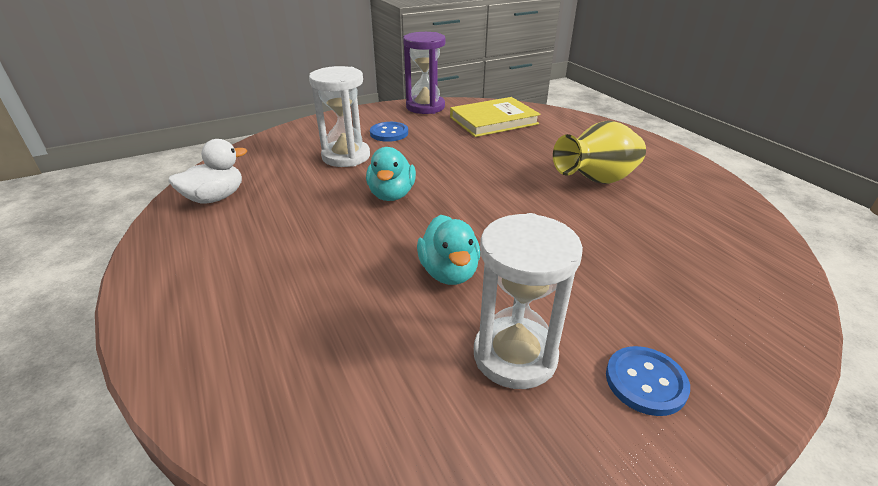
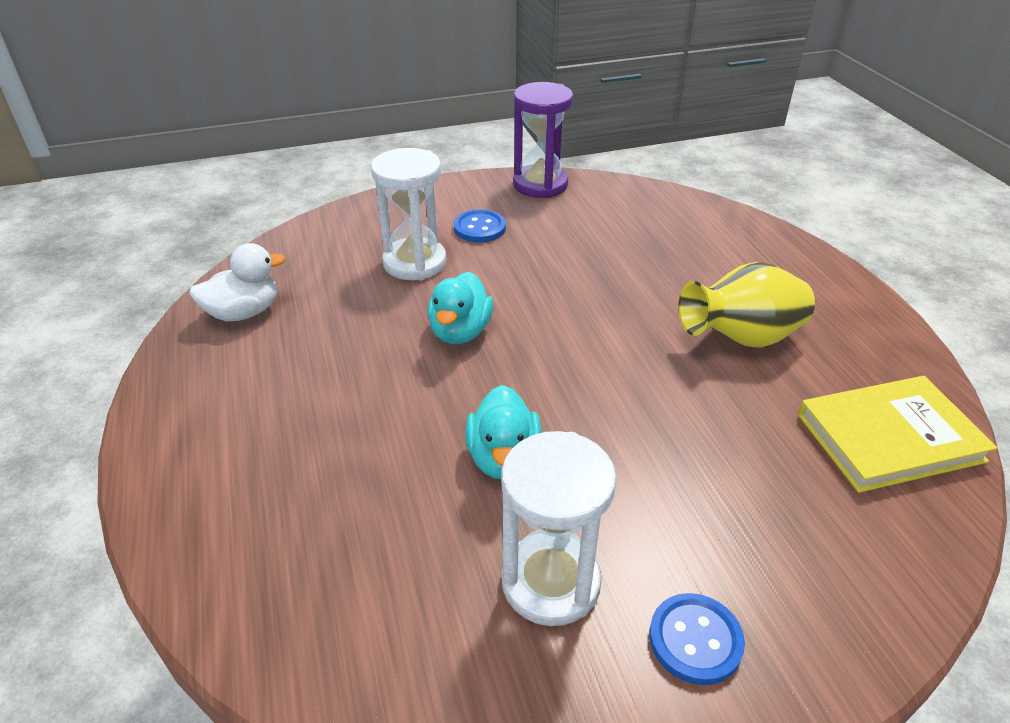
camera: 10 degrees right, 5 degrees up
yellow book [450,97,540,137] -> yellow book moved to [798,376,997,493]

